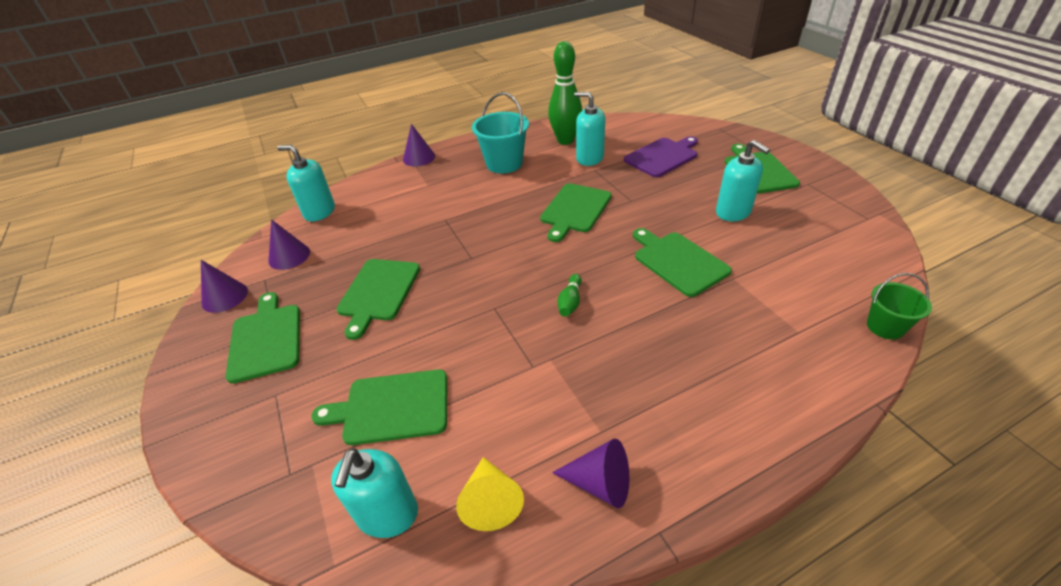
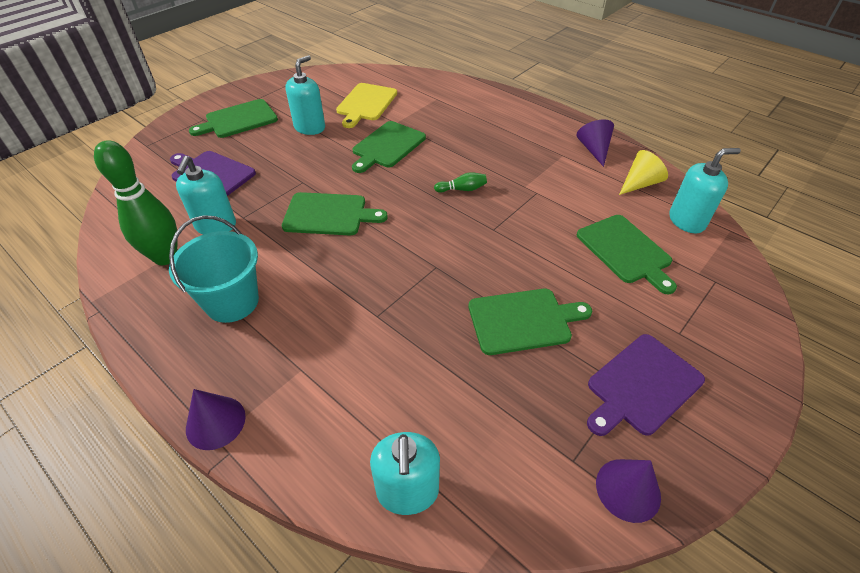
camera: 115 degrees left, 5 degrees up
green cutting board [226,292,300,384] -> purple cutting board [587,334,705,436]
purple cone [269,219,310,270] -> none
green bucket [867,273,932,340] -> none
none -> yellow cutting board [336,83,397,128]

